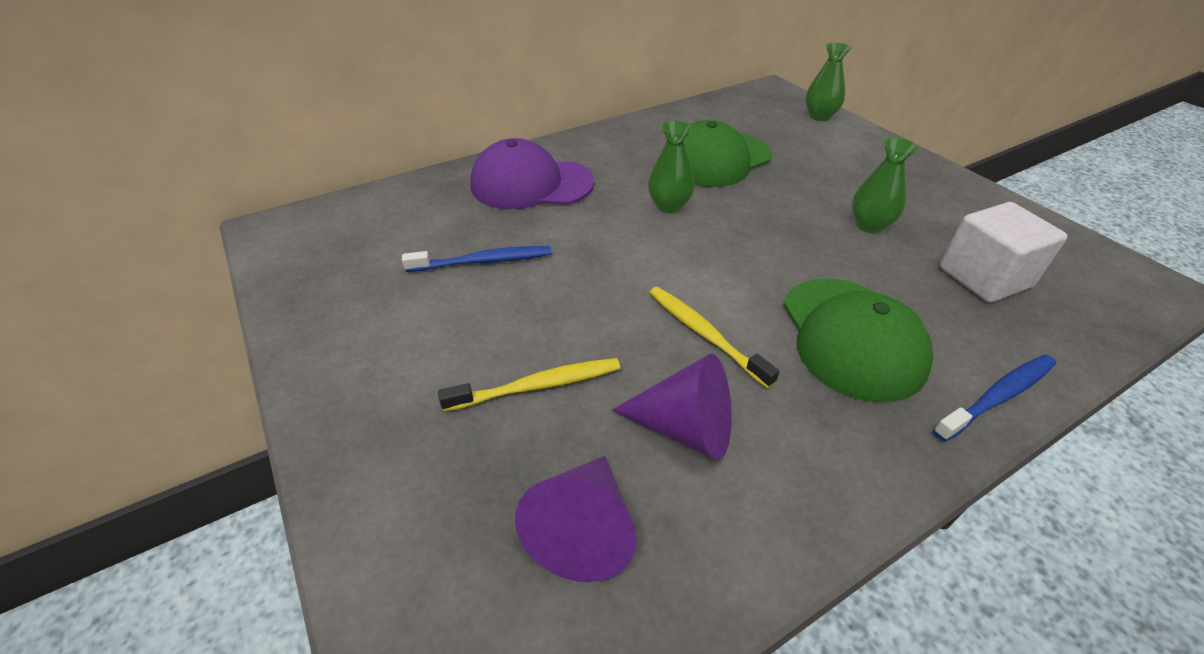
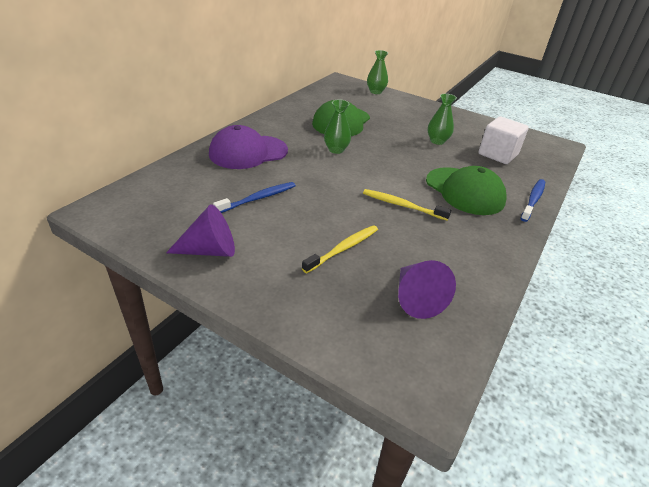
camera: 30 degrees left, 5 degrees down
purple cone [612,353,732,460] -> purple cone moved to [166,204,235,257]

